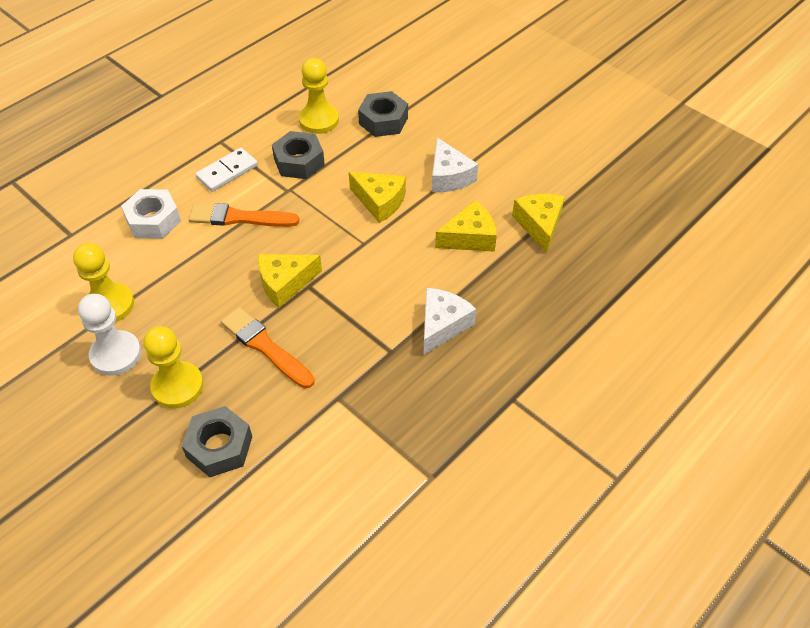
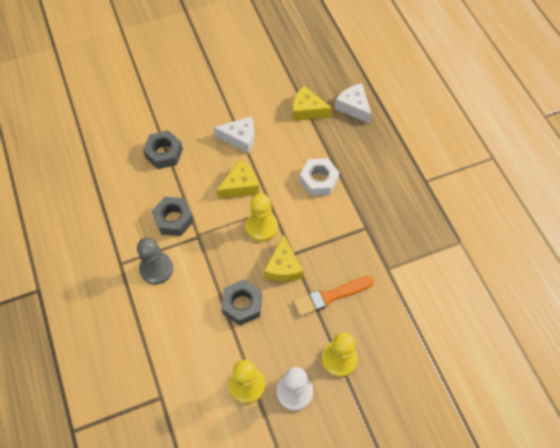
camera: 65 degrees left, 10 degrees up
white nut [121,189,181,239] -> white nut moved to [299,158,339,196]
grey nut [182,406,252,477] -> grey nut moved to [221,279,262,326]
orange brush [189,203,299,227] -> none
white domino [195,148,258,192] -> grey pawn [137,237,173,285]
yellow pawn [299,58,339,134] -> yellow pawn moved to [246,193,278,242]
white cheese [423,288,476,355] -> white cheese moved to [335,83,372,124]
yellow cheese [435,200,497,252] -> none

